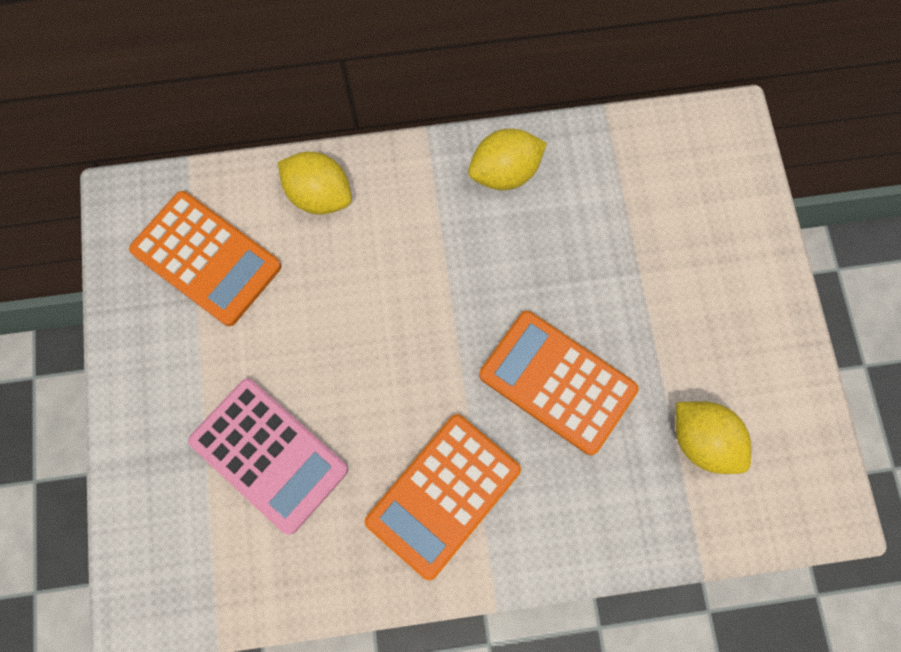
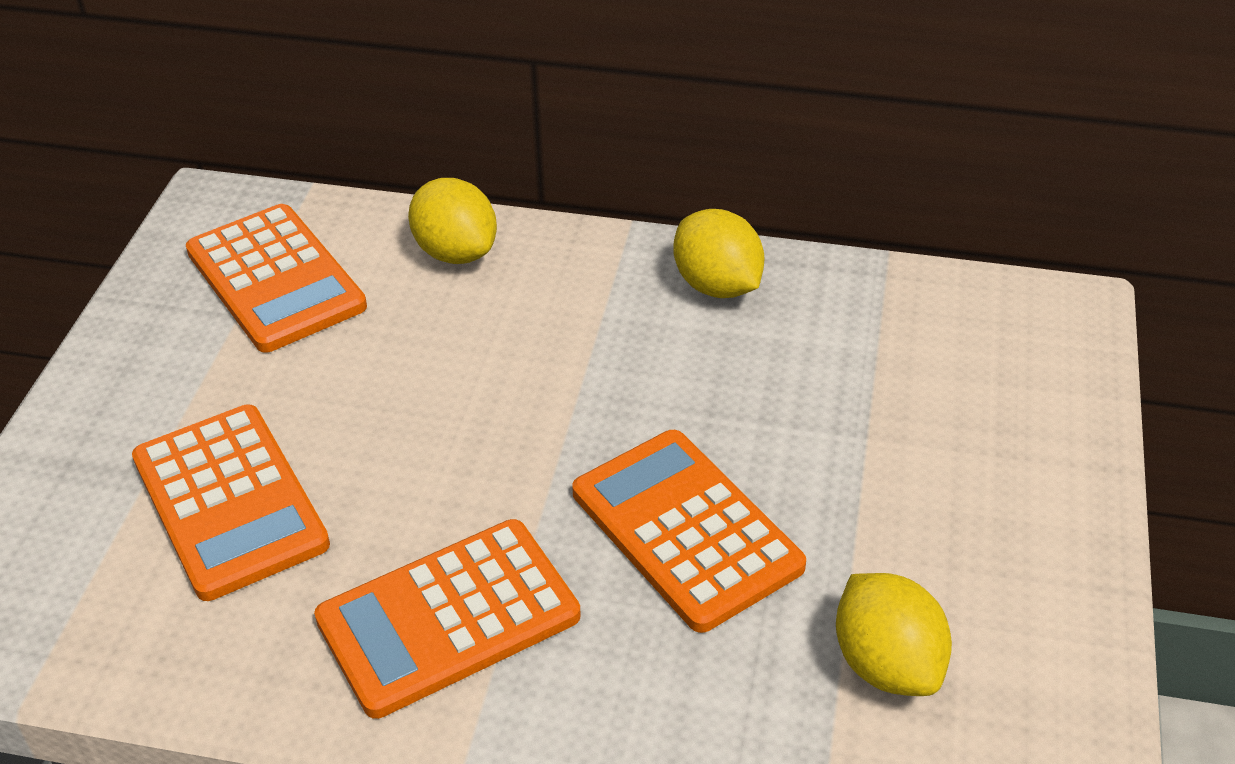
camera: 20 degrees right, 30 degrees down
pink calculator [188,378,348,535] -> orange calculator [132,405,330,601]
yellow lemon [468,129,547,190] -> yellow lemon turned 60 degrees clockwise [674,209,765,298]

